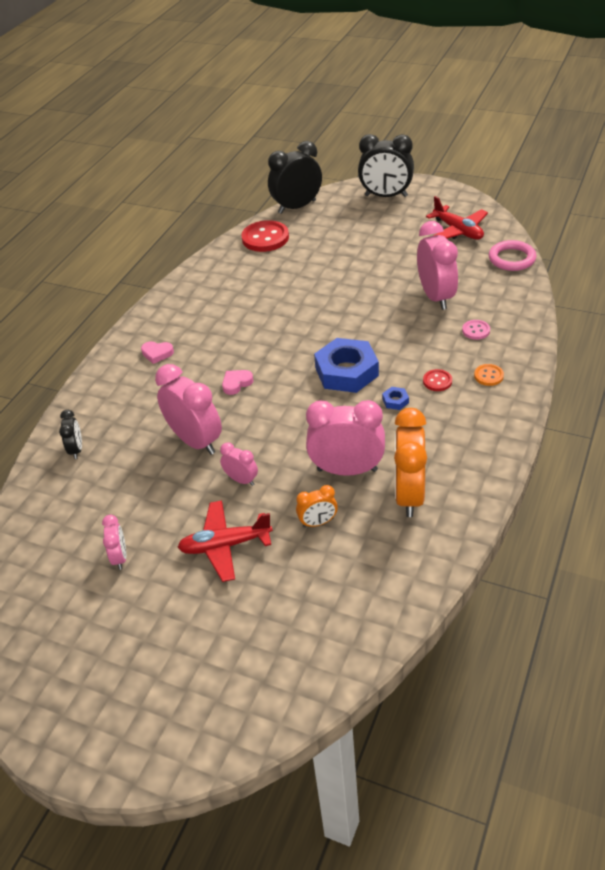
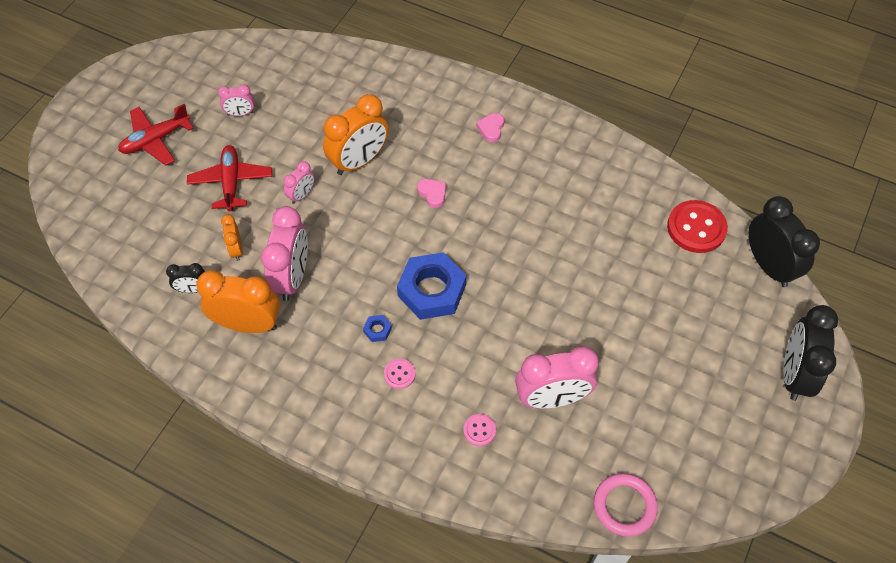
camera: 90 degrees right, 15 degrees up
black clock [59,410,82,459] -> black clock moved to [166,263,205,293]
pink clock [155,364,222,455] -> orange clock [323,94,388,175]
red button [423,369,452,391] -> pink button [384,359,415,389]
red plane [426,196,488,240] -> red plane moved to [118,104,193,165]
orange button [474,364,504,386] -> none

